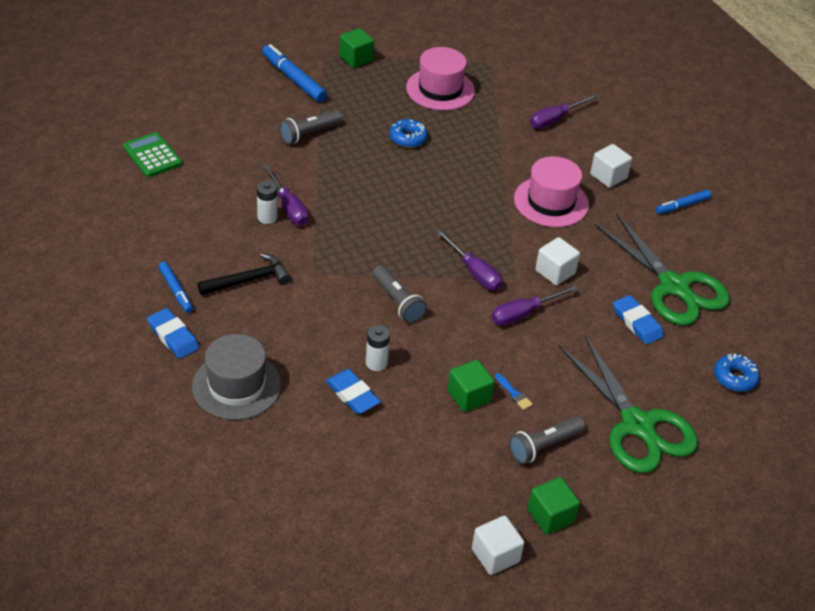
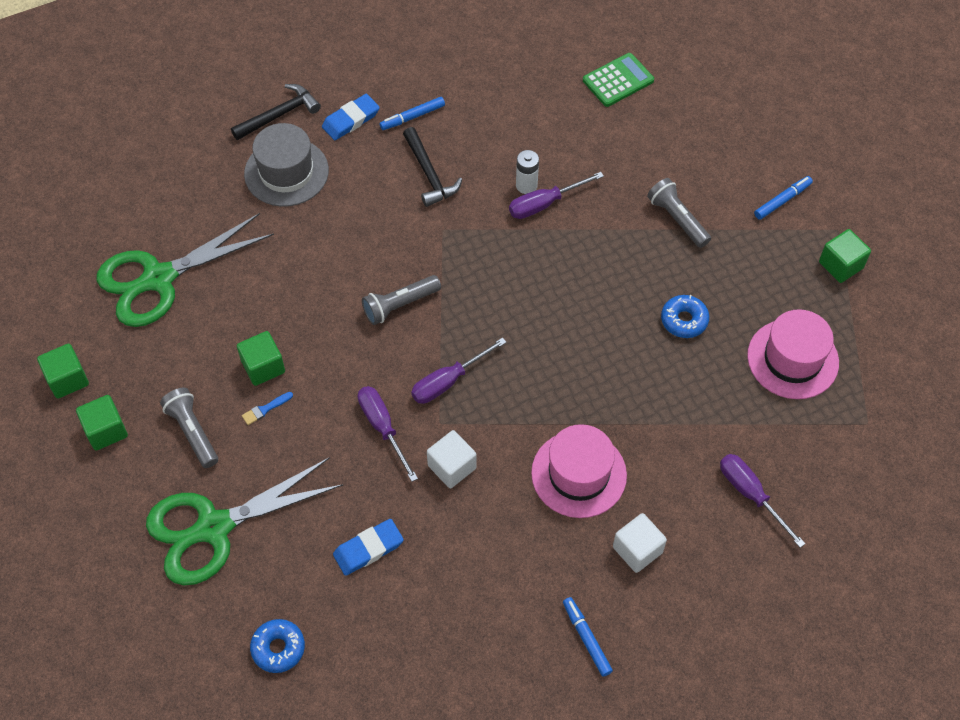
camera: 95 degrees right, 15 degrees up
blue marker [262,44,327,102] -> blue marker [754,176,813,220], size x0.61
blue eraser [325,369,381,414] -> none
white battery [366,325,390,371] -> none
white cube [472,516,524,575] -> green cube [37,344,89,398]
green scissors [595,214,730,325] -> green scissors moved to [97,213,274,327]
none -> black hammer [231,84,321,140]

